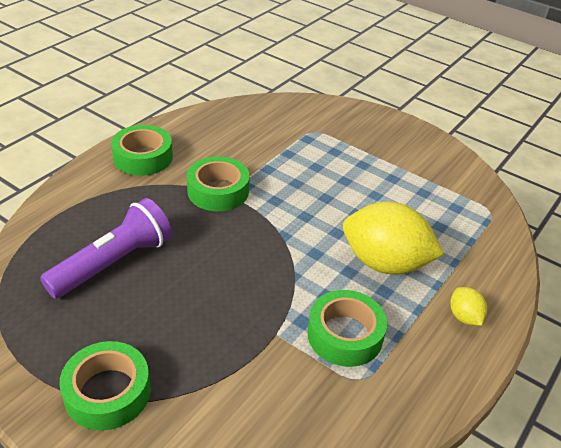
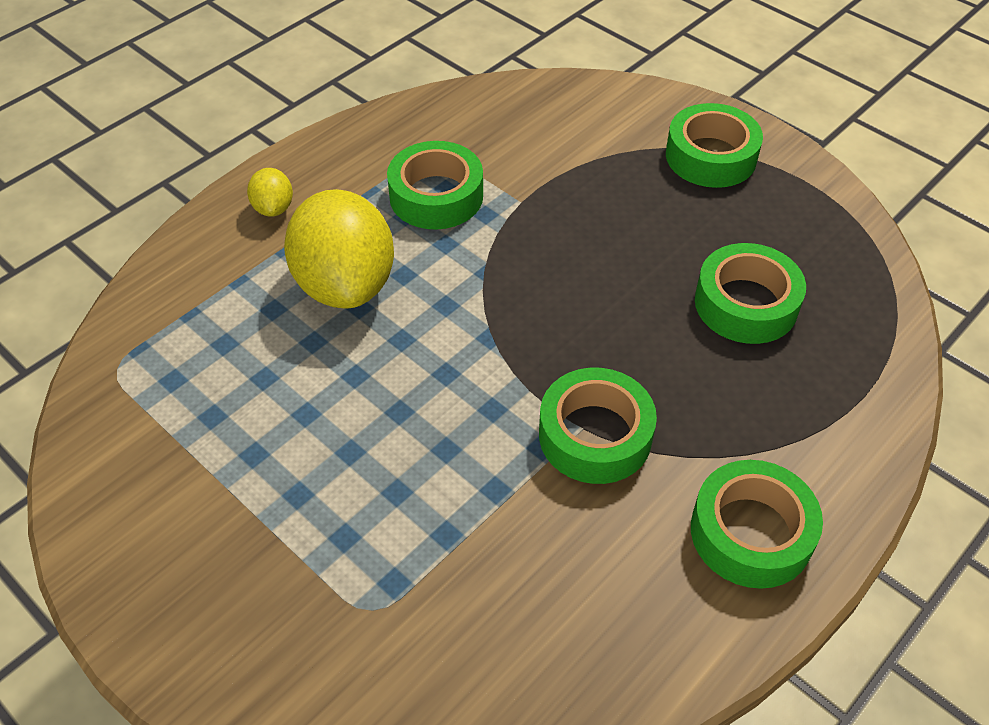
camera: 170 degrees left, 10 degrees up
purple flashlight [40,198,172,299] -> green tape [695,243,806,344]
yellow lemon [343,202,444,275] -> yellow lemon turned 45 degrees clockwise [284,189,394,309]

